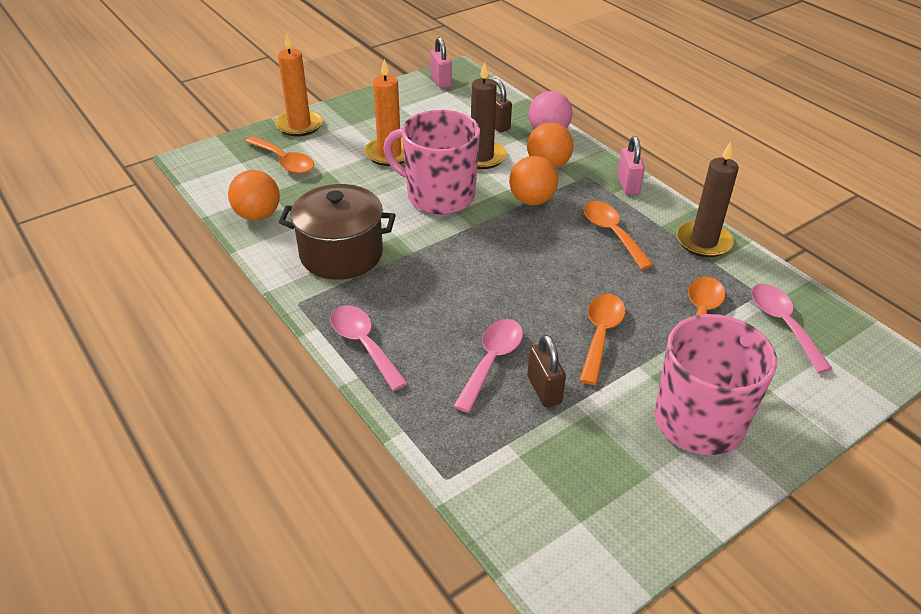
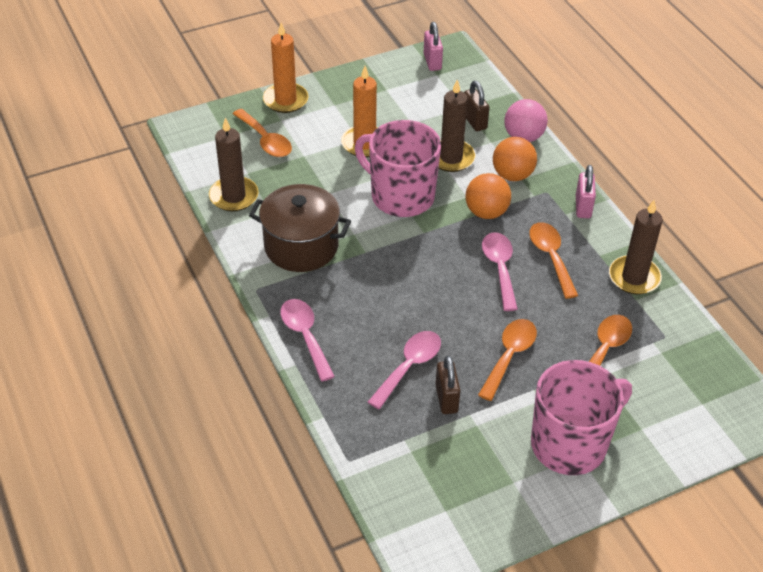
camera: 10 degrees right, 5 degrees up
orange ball [228,170,280,221] -> brown candle [209,118,258,212]
pink spoon [751,284,832,373] -> pink spoon moved to [482,232,518,311]

